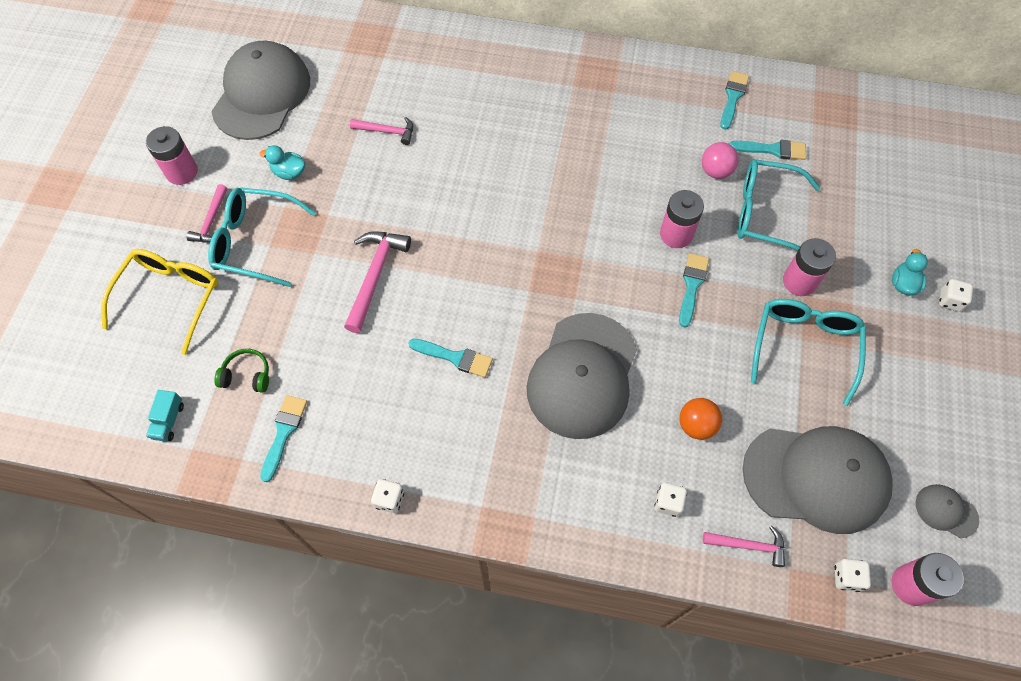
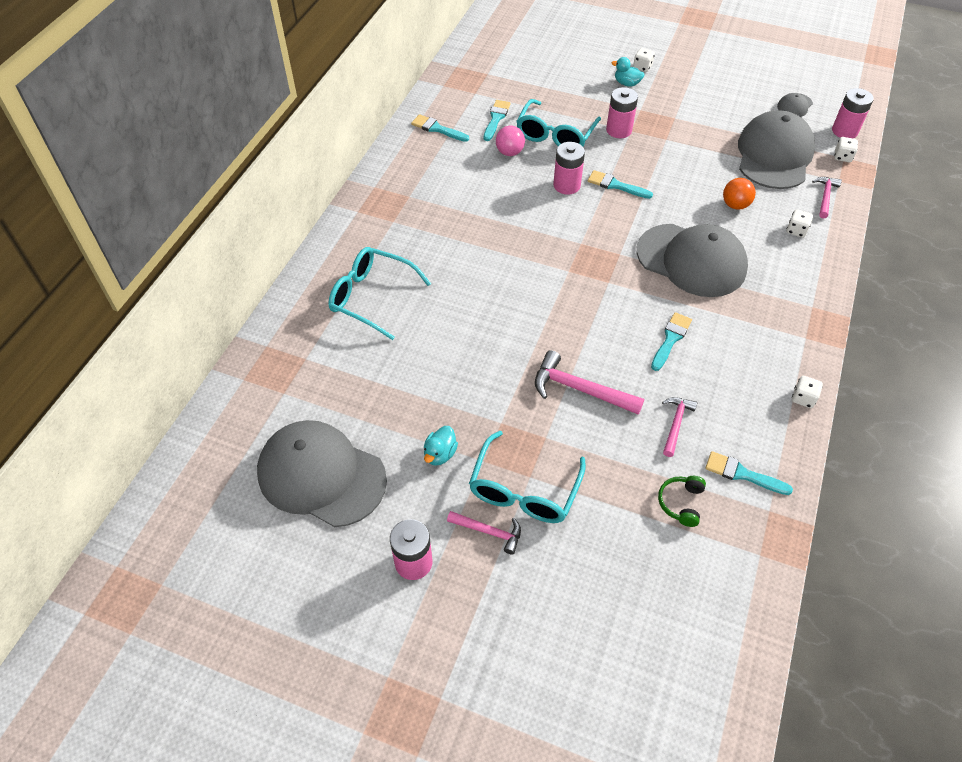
camera: 80 degrees left, 10 degrees down
yellow glasses [101,249,218,355] -> none
turquoise truck [146,390,184,442] -> none
pink hammer [350,117,413,145] -> pink hammer moved to [662,397,697,457]
turquoise glasses [751,299,866,406] -> turquoise glasses moved to [328,247,431,340]

